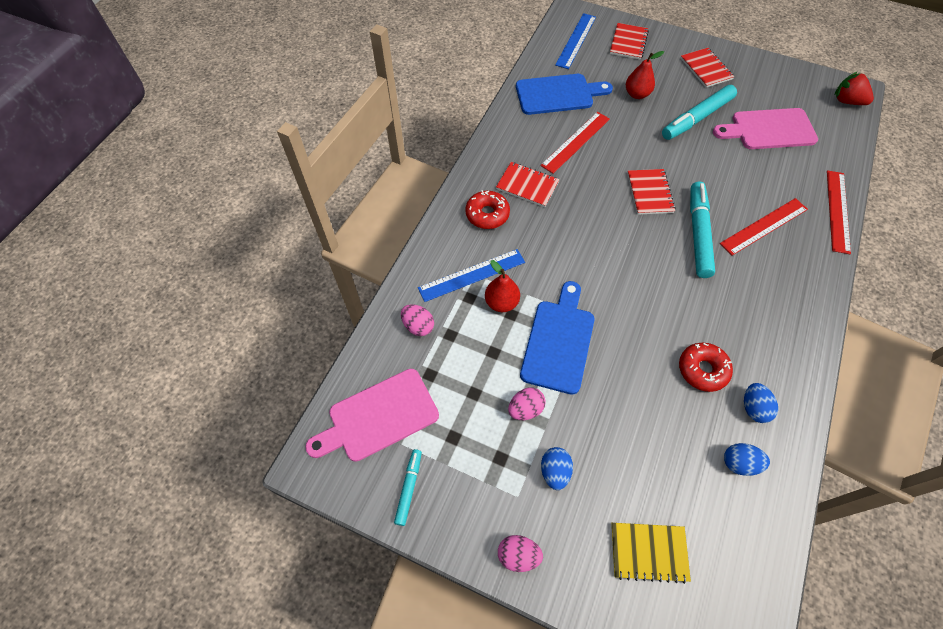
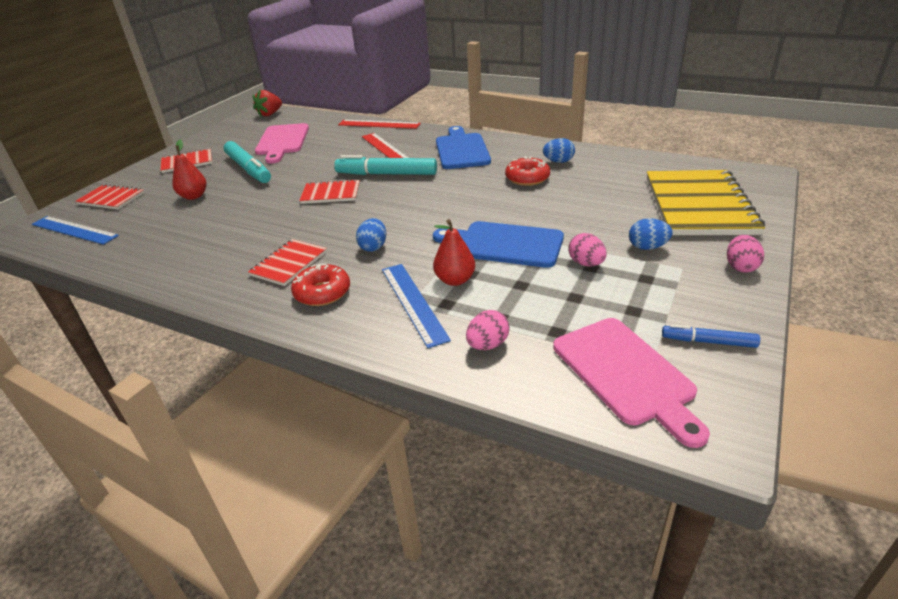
camera: 85 degrees left, 25 degrees down
turquoise marker [394,449,422,526] -> blue marker [662,324,760,348]
blue cutting board [516,74,613,115] -> blue cutting board moved to [436,126,491,169]
red ruler [540,112,610,174] -> none
yellow notebook [611,523,691,584] -> yellow notebook [647,170,765,235], size x1.96
blue egg [724,443,770,476] -> blue egg moved to [356,218,386,252]

